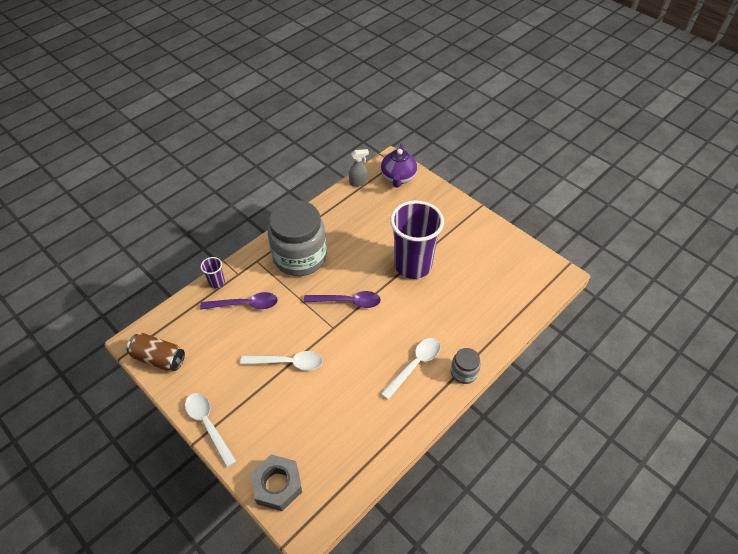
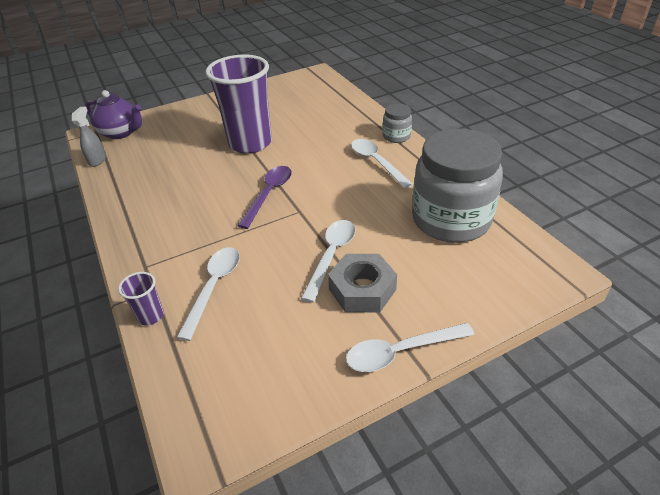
camera: 70 degrees left, 10 degrees down
brown can [126,333,185,371] -> none
purple spoon [200,292,278,310] -> white spoon [176,247,240,341]
grey nut [251,454,302,511] -> grey nut moved to [328,254,397,312]
grey jar [268,200,327,276] -> grey jar moved to [412,129,503,243]

